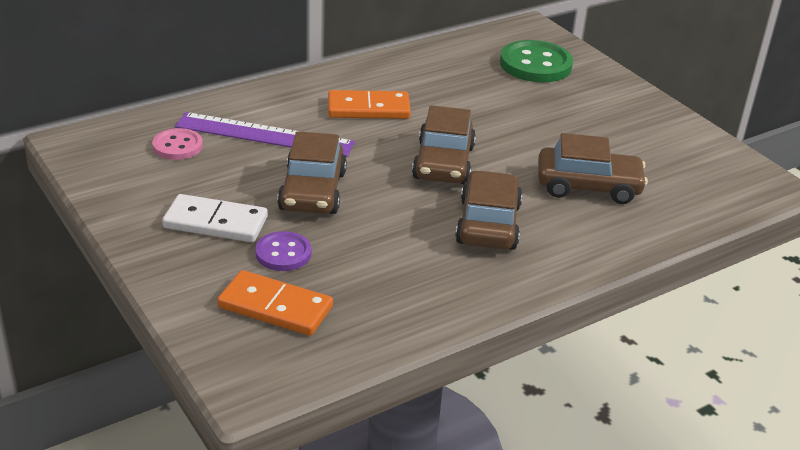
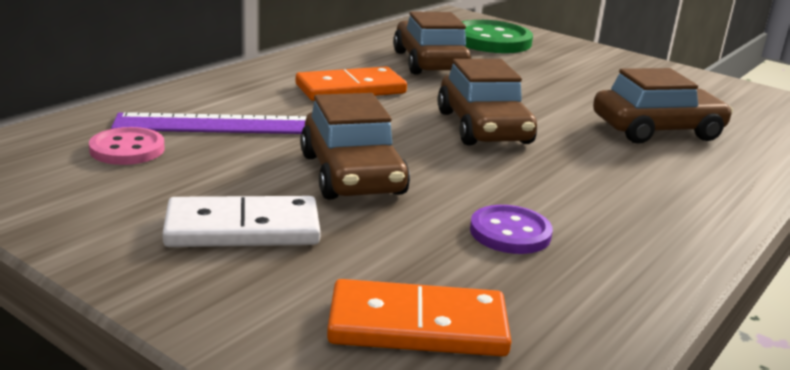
camera: 20 degrees left, 10 degrees down
purple button [255,231,312,271] -> purple button moved to [470,205,553,254]
brown car [455,170,522,250] -> brown car moved to [393,11,472,75]

